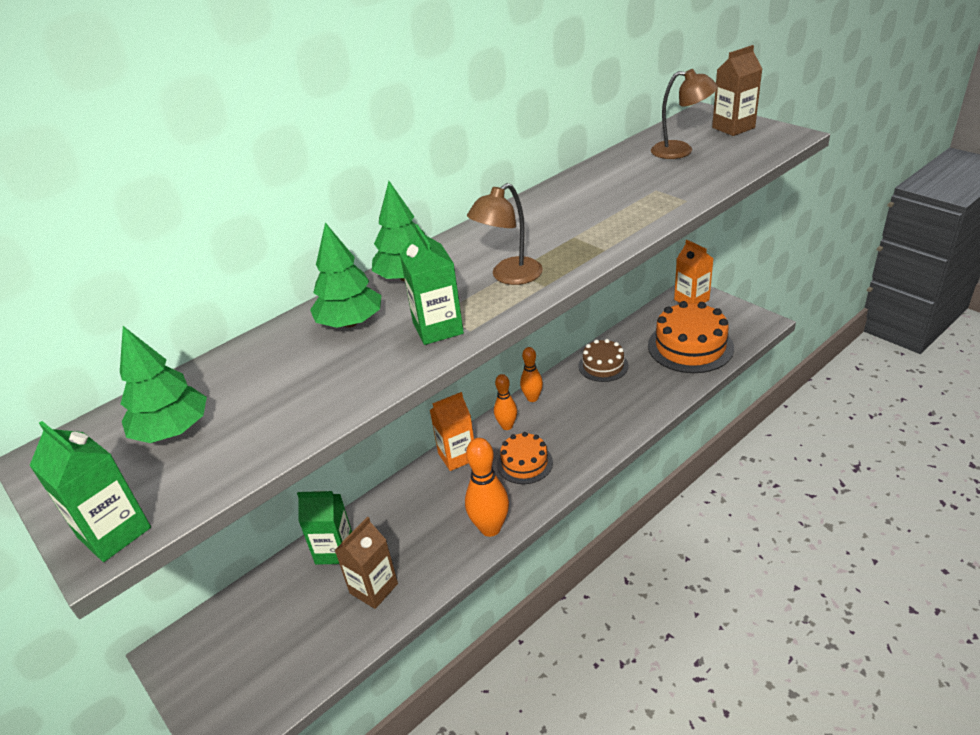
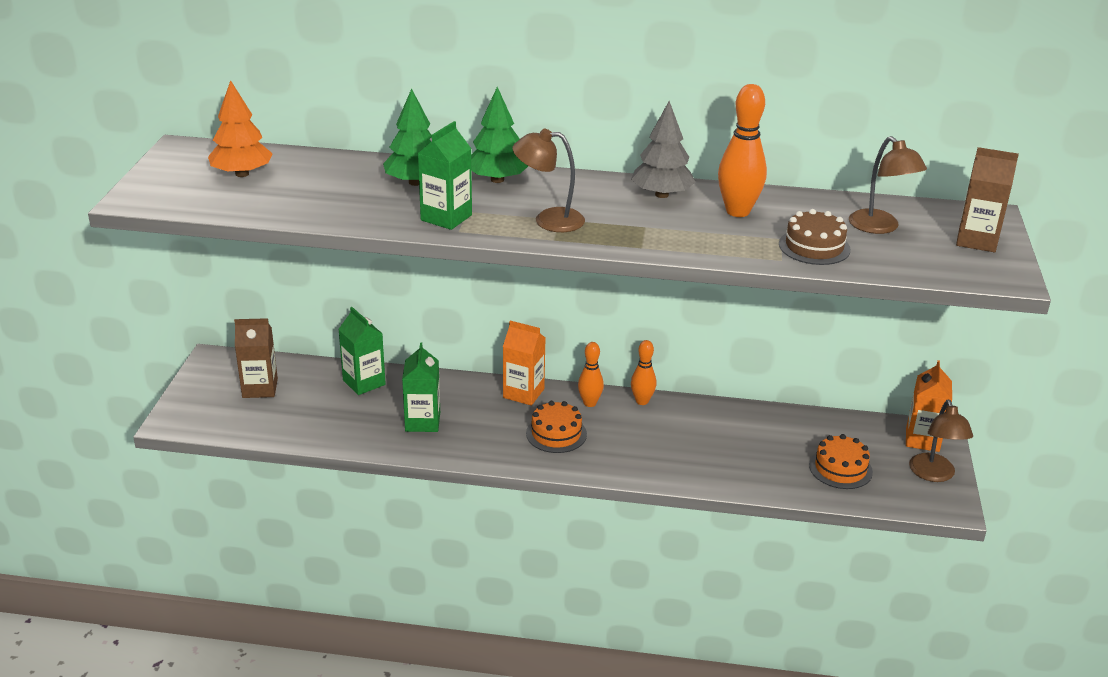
camera: 45 degrees right, 5 degrees down
green carton [29,421,151,562] -> green carton moved to [402,342,440,432]
green tree [120,326,207,443] -> orange tree [208,80,273,177]
brown carton [335,517,398,609] -> brown carton moved to [234,318,278,398]
orange bowling pin [465,438,509,537] -> orange bowling pin moved to [718,84,767,217]
brown cake [578,339,629,382] -> brown cake moved to [779,209,851,265]
orange cake [648,301,734,373] -> orange cake [809,434,873,489], size x0.58
none -> grey tree [631,101,695,198]
none -> brown lamp [909,400,973,482]

